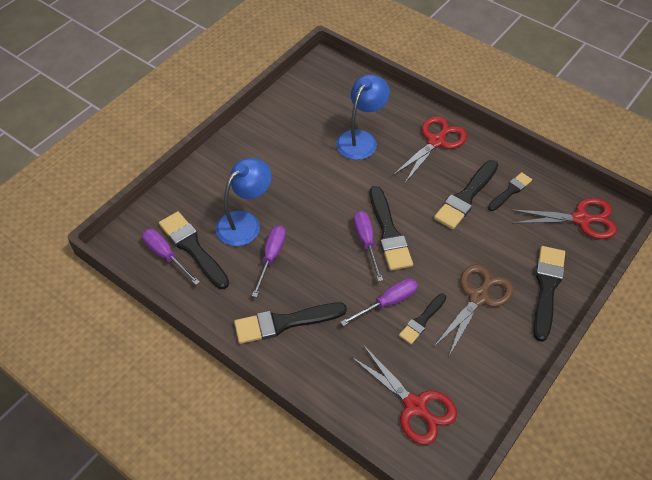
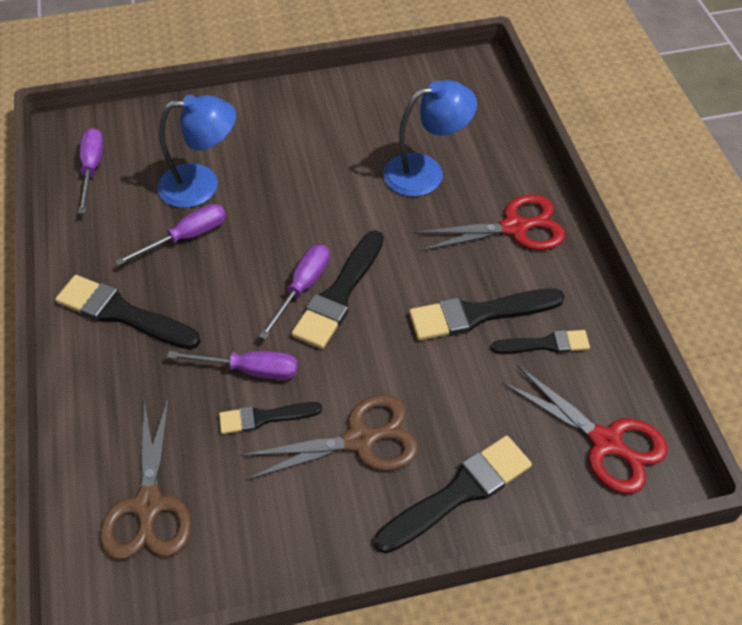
camera: 40 degrees right, 0 degrees up
black brush [159,211,229,289] -> none
red scissors [351,345,457,445] -> brown scissors [100,396,192,560]

